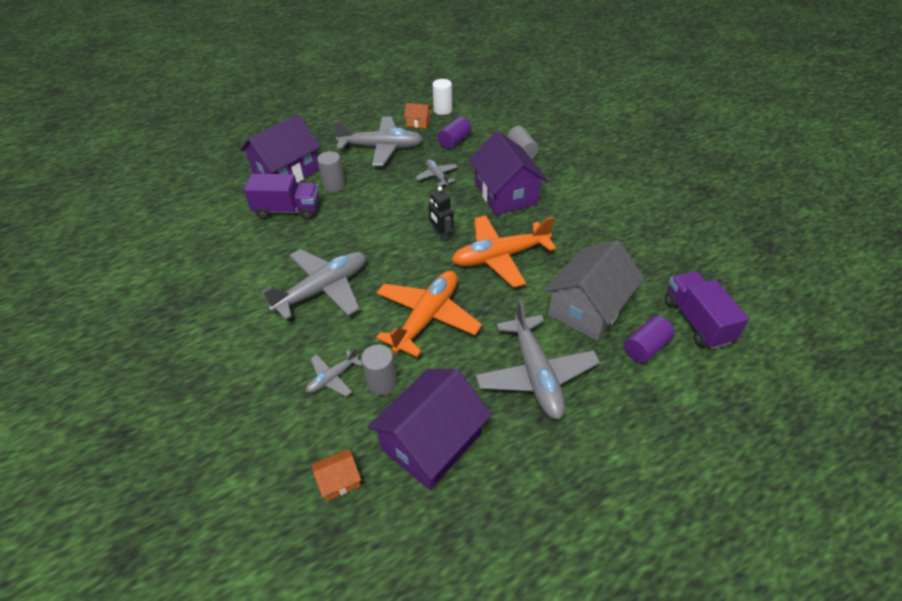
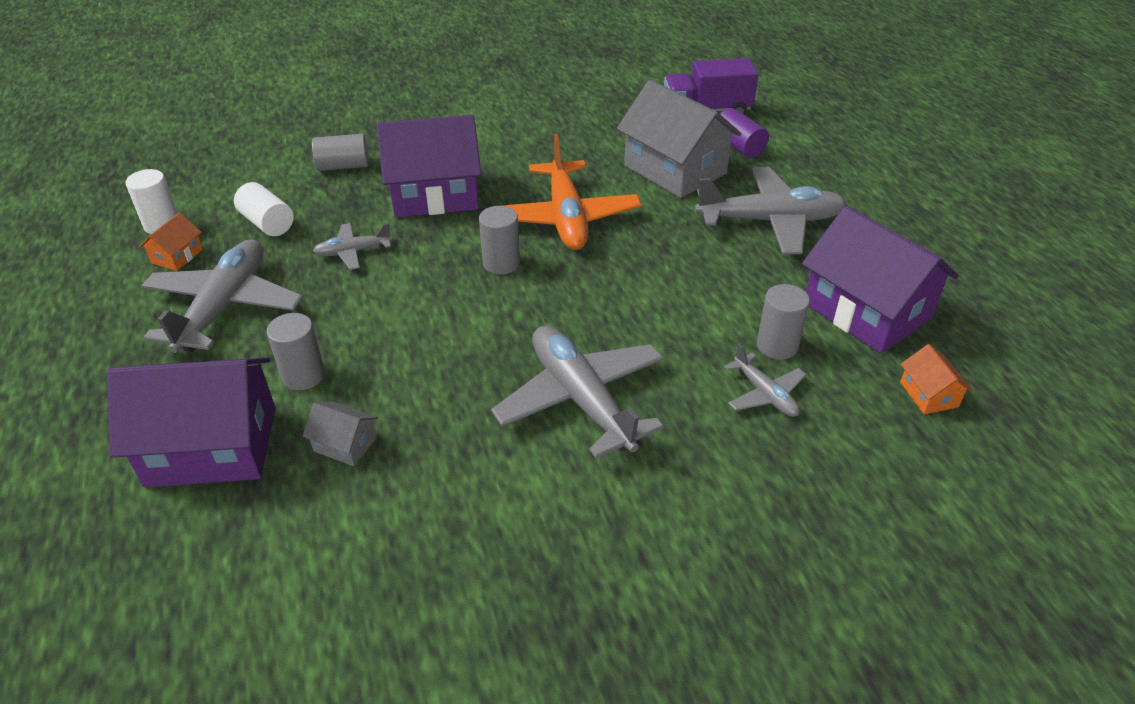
camera: 80 degrees left, 5 degrees down
purple house [240,114,321,183] -> purple house turned 60 degrees counterclockwise [107,357,275,487]
purple truck [244,174,320,220] -> grey house [302,401,378,466]
orange plane [376,271,482,357] -> none
black robot [428,186,454,242] -> grey cylinder [479,206,520,275]
purple cylinder [438,116,471,149] -> white cylinder [234,182,294,236]

